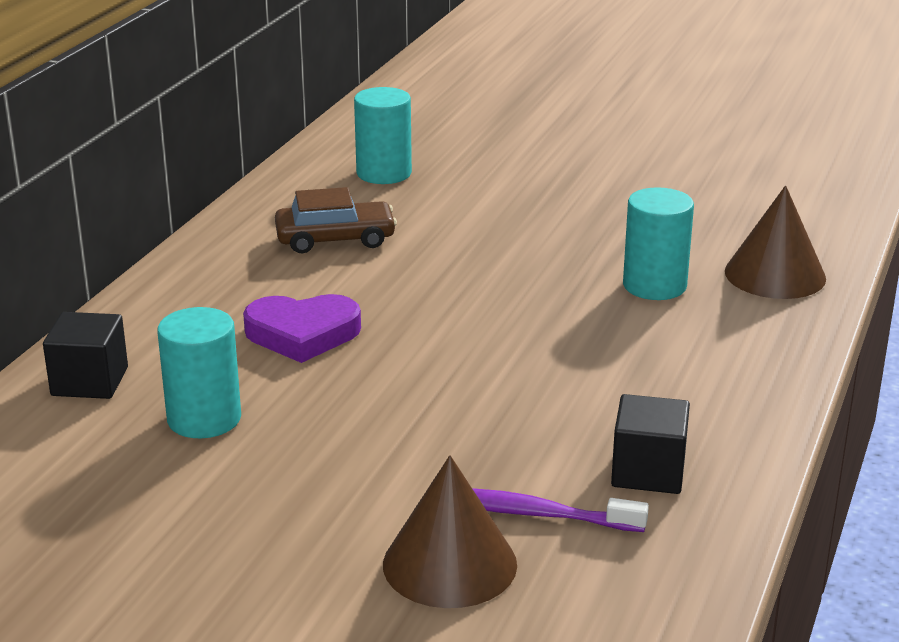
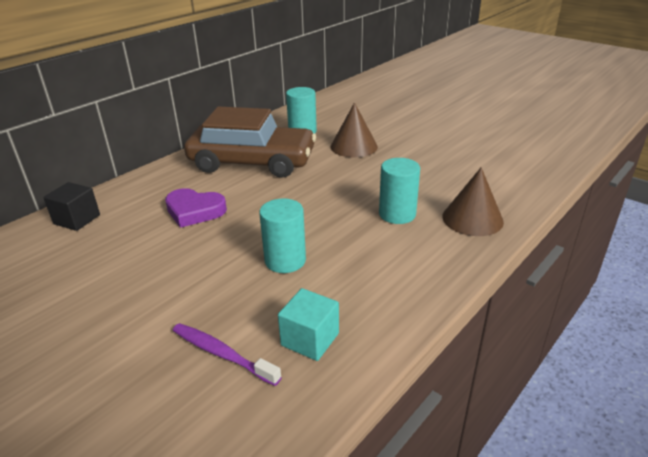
camera: 20 degrees right, 5 degrees up
turquoise cylinder [157,307,241,438] -> turquoise cylinder moved to [259,198,306,273]
brown car [275,187,397,254] -> brown car [184,106,316,178], size x2.02
brown cone [383,455,517,608] -> brown cone moved to [330,102,378,157]
black cube [611,394,690,494] -> turquoise cube [278,288,339,361]

